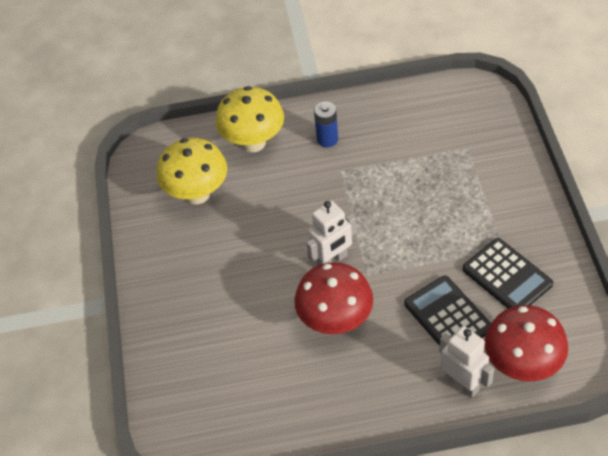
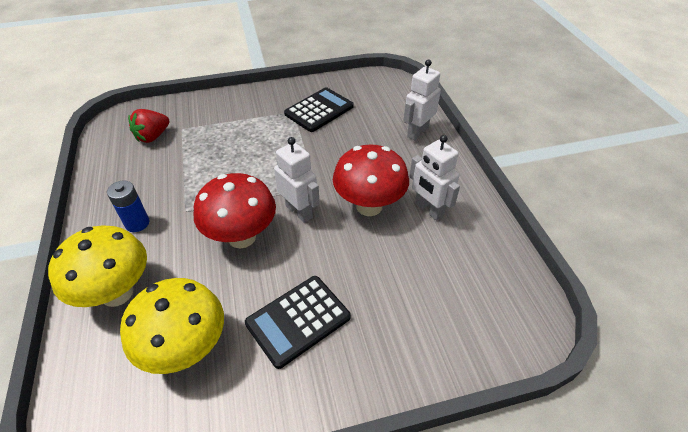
camera: 100 degrees left, 5 degrees down
black calculator [404,275,491,346] -> black calculator moved to [245,276,351,369]
red mushroom [485,305,568,381] -> red mushroom moved to [194,173,276,248]
none -> red strawberry [128,109,169,143]
none -> white robot [409,135,460,221]

